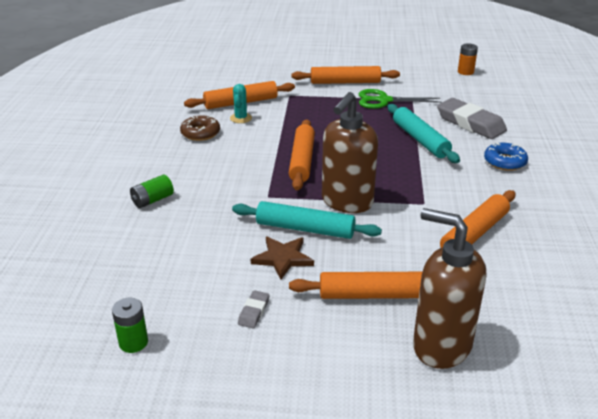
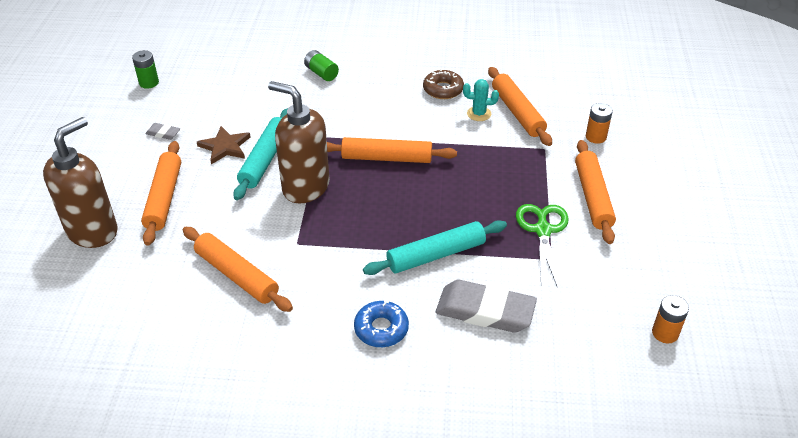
camera: 90 degrees right, 10 degrees up
grey eraser [437,98,507,139] -> grey eraser turned 60 degrees clockwise [436,280,537,333]
none -> orange battery [586,103,613,144]

